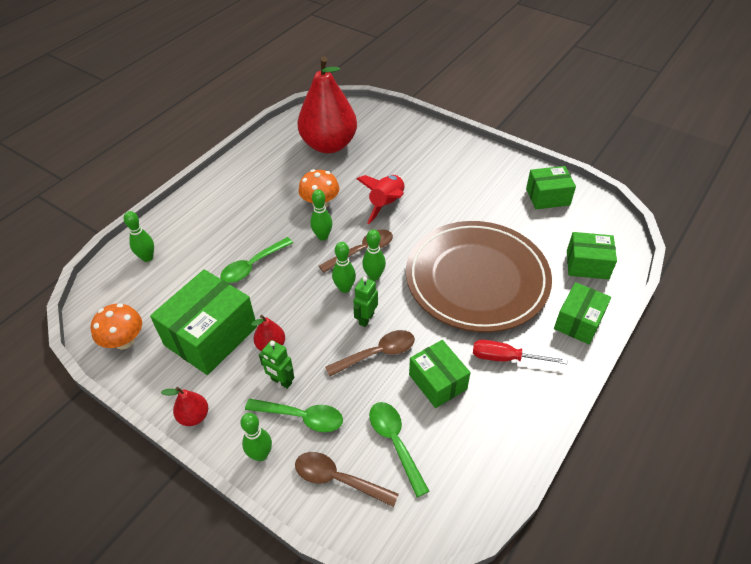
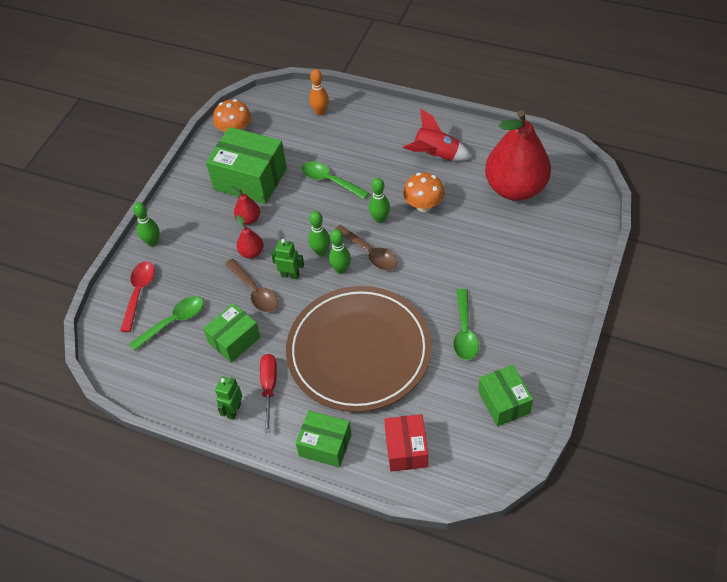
camera: 80 degrees right, 5 degrees up
green bowling pin [124,211,154,262] -> orange bowling pin [309,69,329,115]
red pear [161,387,208,426] -> red pear moved to [237,215,264,258]
green spoon [245,399,343,432] -> green spoon moved to [453,289,479,360]
green robot [259,340,295,389] -> green robot moved to [215,376,242,420]
brown spoon [295,452,399,507] -> red spoon [120,262,155,332]
red rocket [357,175,405,224] -> red rocket moved to [403,109,472,161]
green box [567,232,617,280] -> red box [384,414,428,471]

